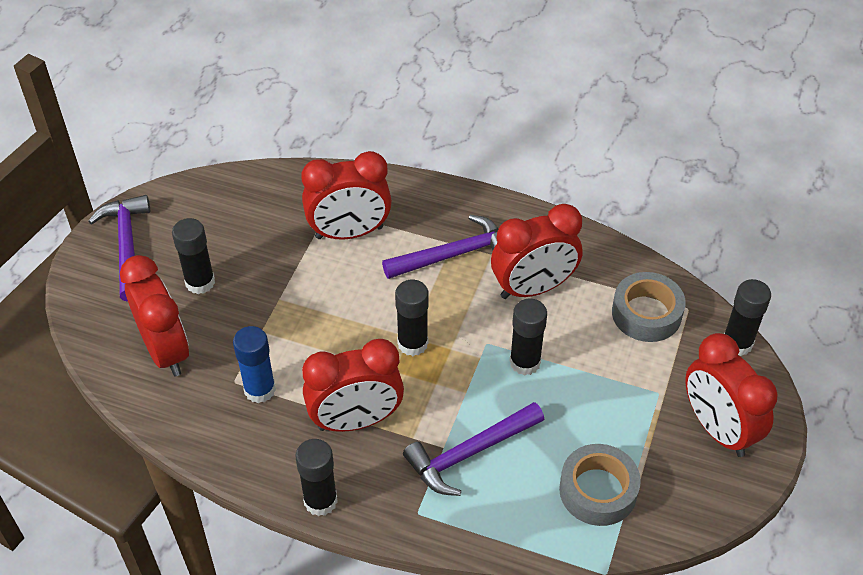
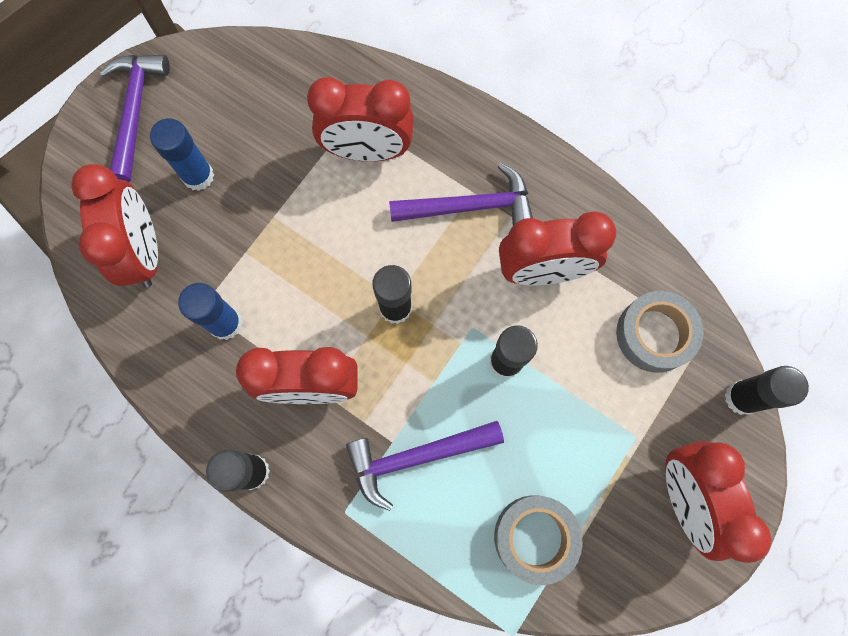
camera: 15 degrees right, 25 degrees up
black glue stick [172,218,215,294] -> blue glue stick [150,118,214,191]

